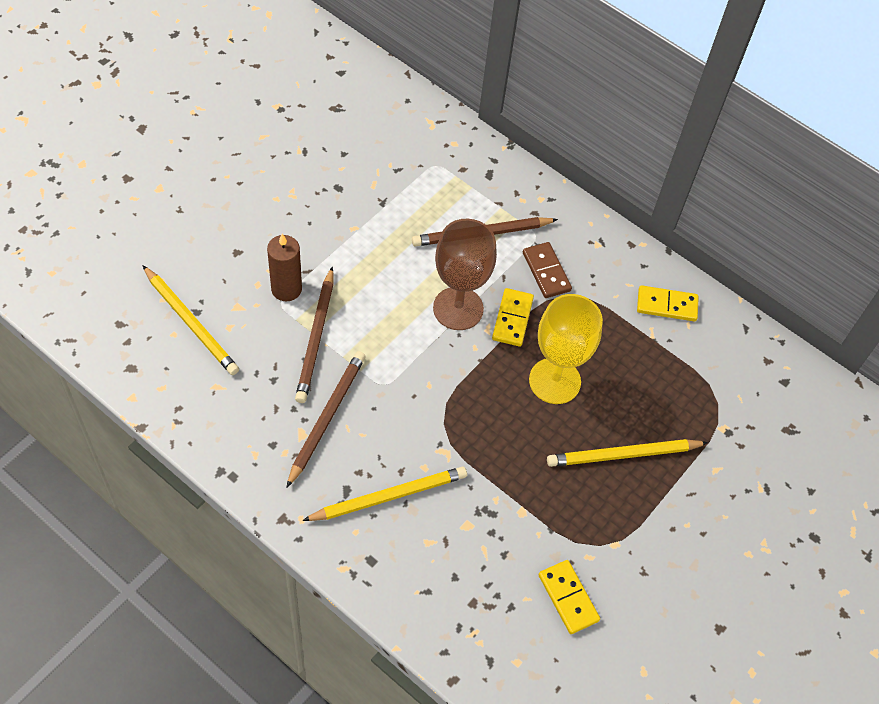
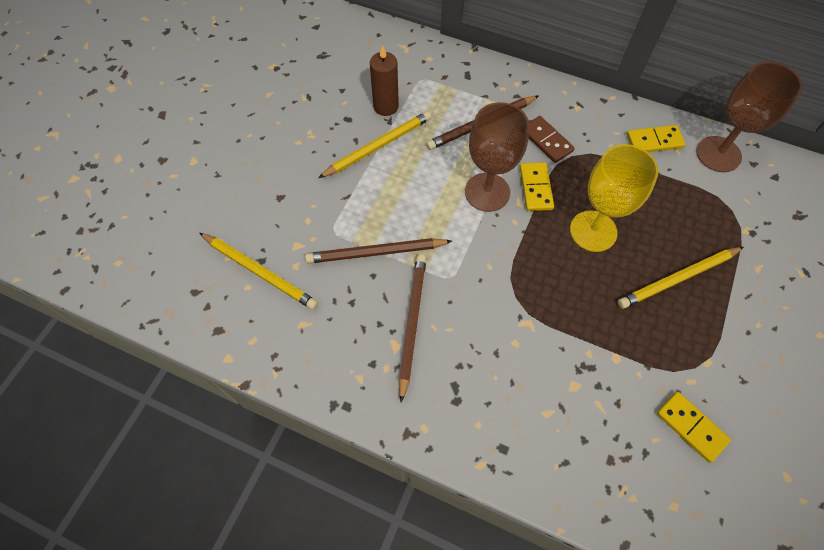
camera: 10 degrees left, 5 degrees up
brown candle [267,234,302,301] -> brown candle moved to [370,45,399,116]
brown pencil [295,267,334,403] -> brown pencil turned 90 degrees clockwise [305,238,452,263]
yellow pencil [302,466,467,521] -> yellow pencil moved to [318,111,431,178]
none -> brown goblet [696,62,802,172]

